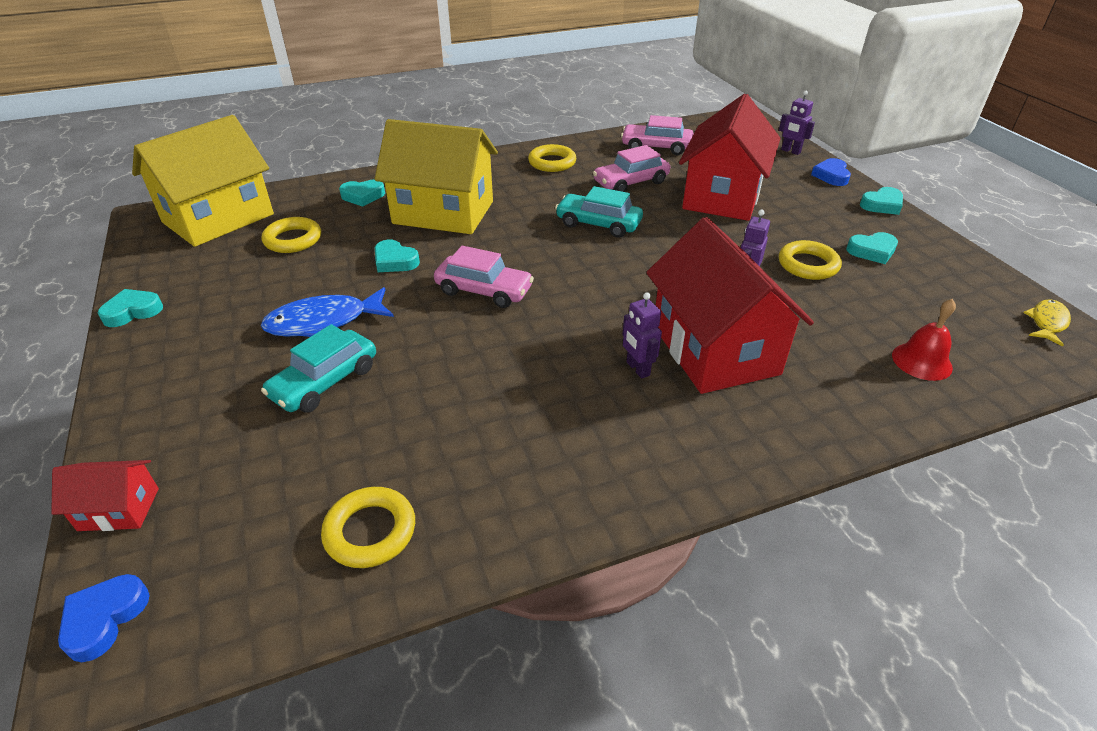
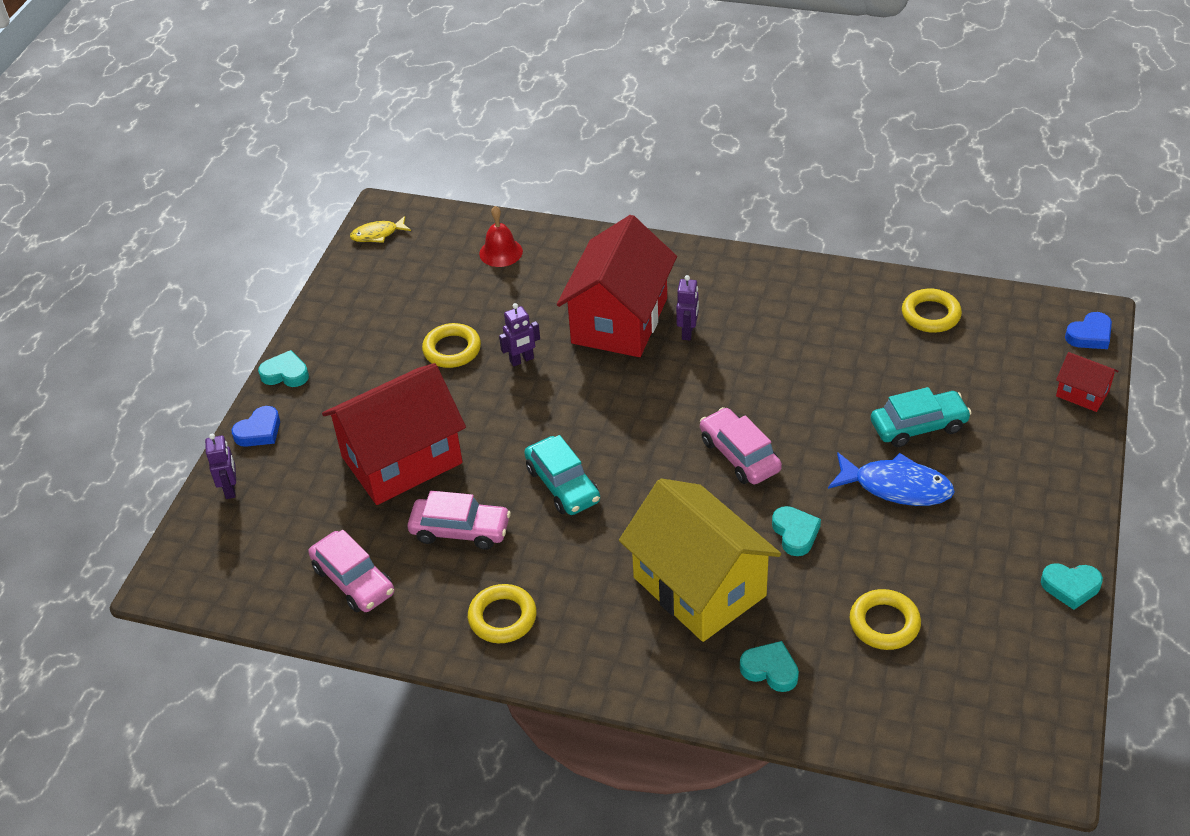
camera: 140 degrees left, 5 degrees up
yellow house [132,115,274,247] -> none
turquoise heart [846,232,898,264] -> none

